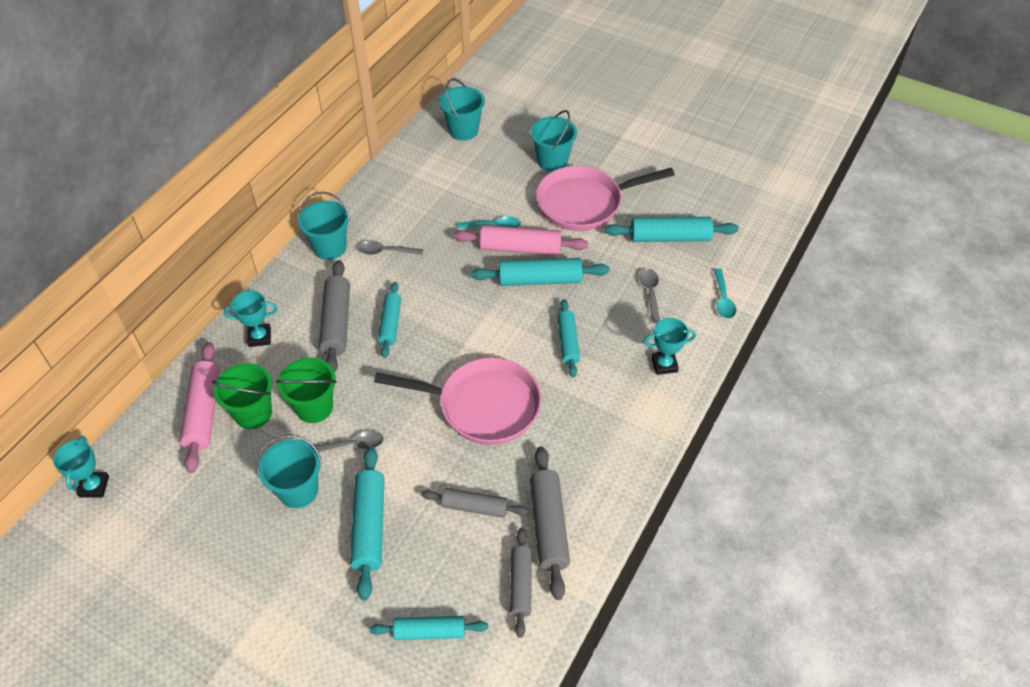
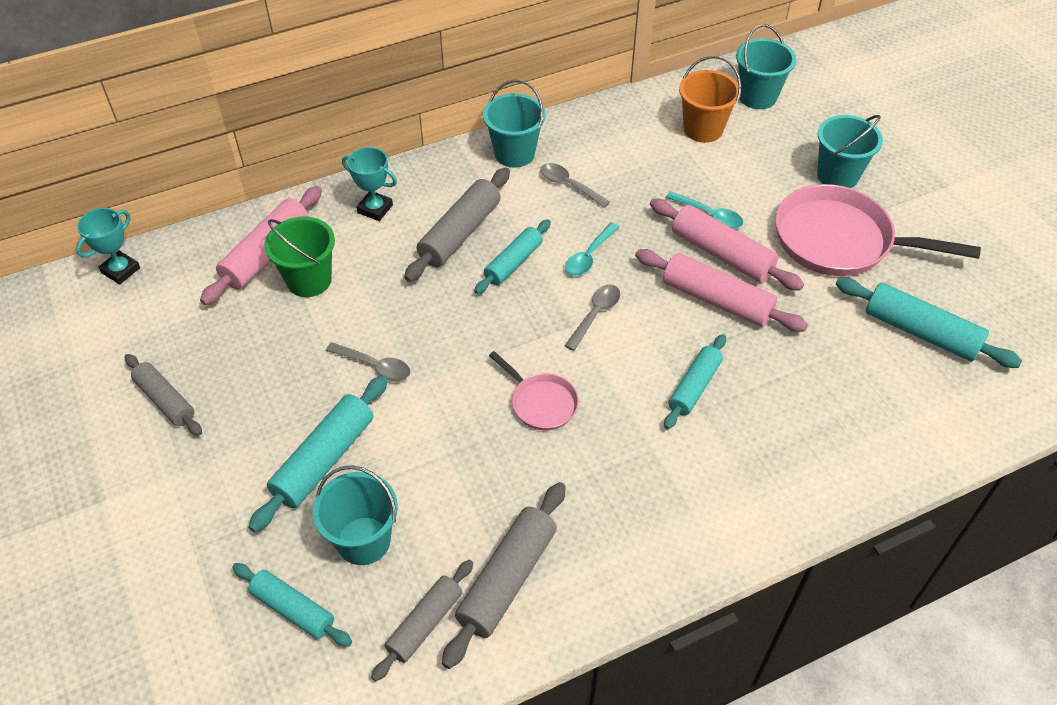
camera: 35 degrees right, 0 degrees up
turquoise bucket [257,435,321,508] -> turquoise bucket moved to [313,465,398,565]
green bucket [276,357,337,423] -> none
pink pan [374,358,542,445] -> pink pan [489,351,579,431], size x0.50
grey rolling pin [421,488,528,518] -> grey rolling pin moved to [125,354,202,436]
turquoise rolling pin [471,258,609,286] -> pink rolling pin [635,249,808,332]
grey spoon [640,269,660,323] -> grey spoon moved to [564,284,620,351]
turquoise trophy [643,318,696,375] -> none
turquoise spoon [714,268,736,319] -> turquoise spoon moved to [565,222,619,276]
none -> orange bucket [679,56,741,143]

